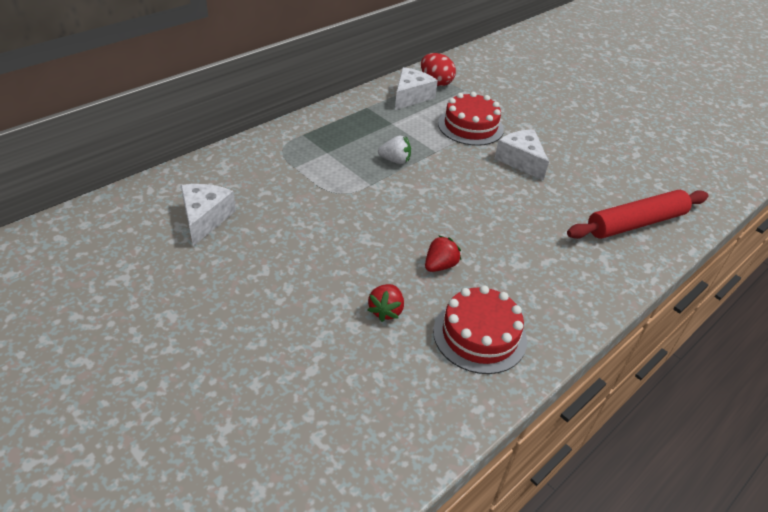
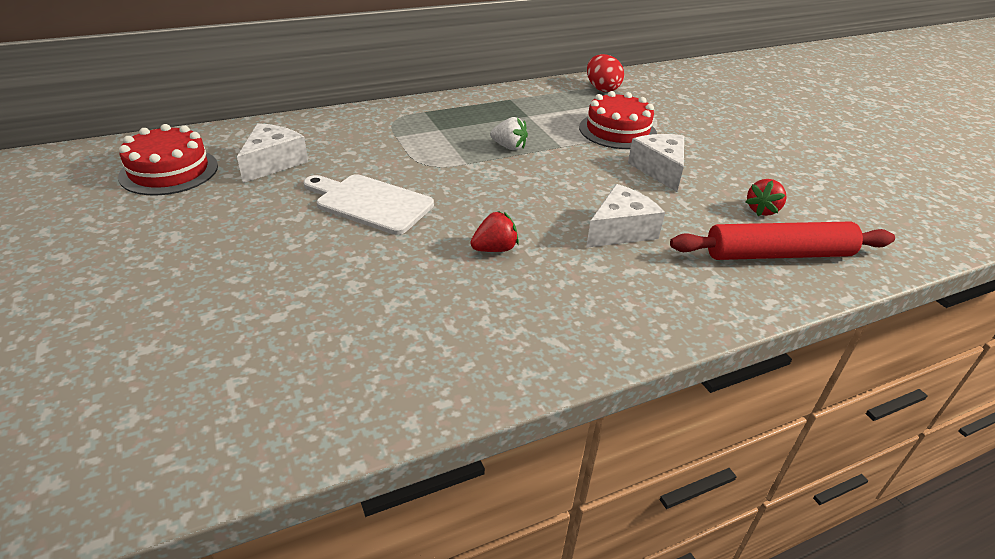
camera: 20 degrees right, 5 degrees down
red strawberry [368,284,404,322] -> red strawberry moved to [746,179,787,216]
white cheese [395,67,438,110] -> white cheese moved to [586,184,665,248]
red cake [433,285,527,374] -> red cake moved to [118,124,218,195]
none -> white cutting board [304,174,434,235]

